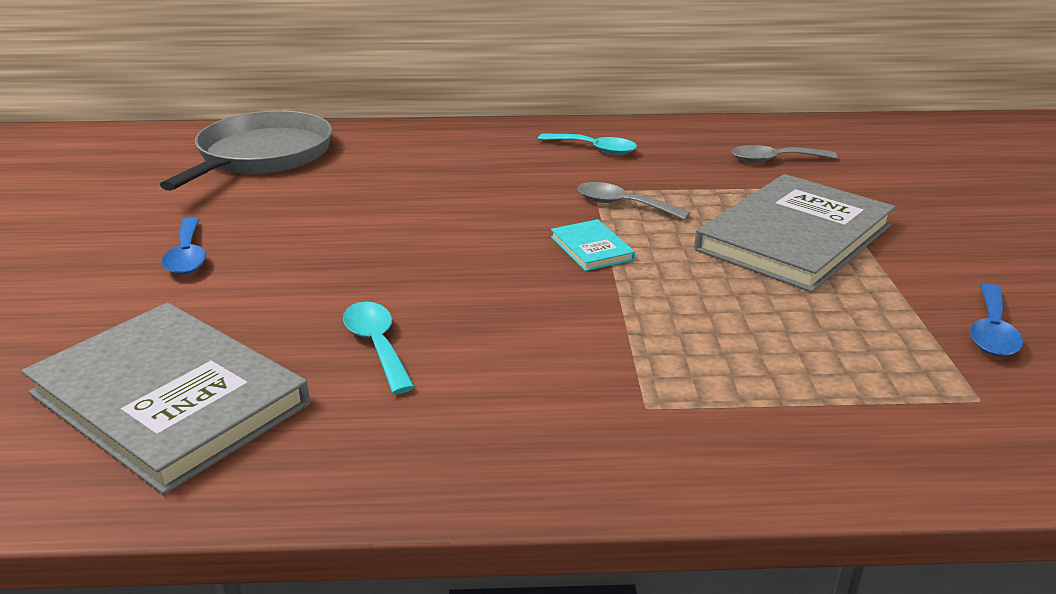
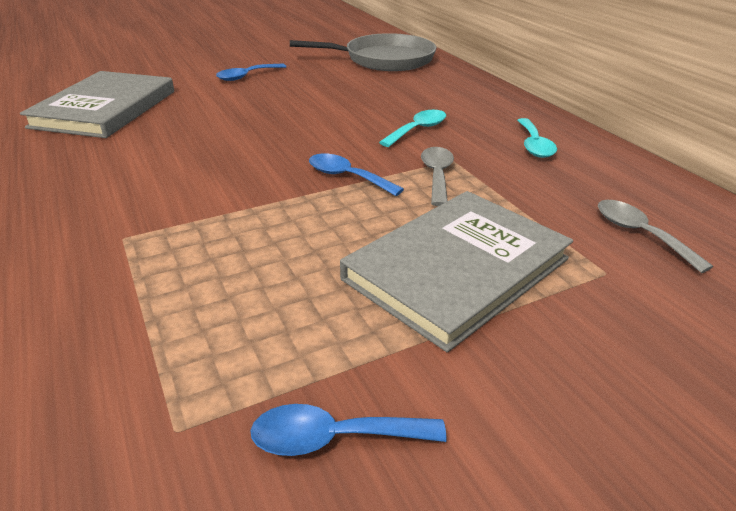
camera: 65 degrees right, 5 degrees up
turquoise spoon [343,302,415,394] -> turquoise spoon moved to [379,110,446,147]
turquoise book [551,219,635,271] -> blue spoon [309,154,404,196]
grey book [694,174,895,292] -> grey book turned 60 degrees counterclockwise [340,191,573,352]

